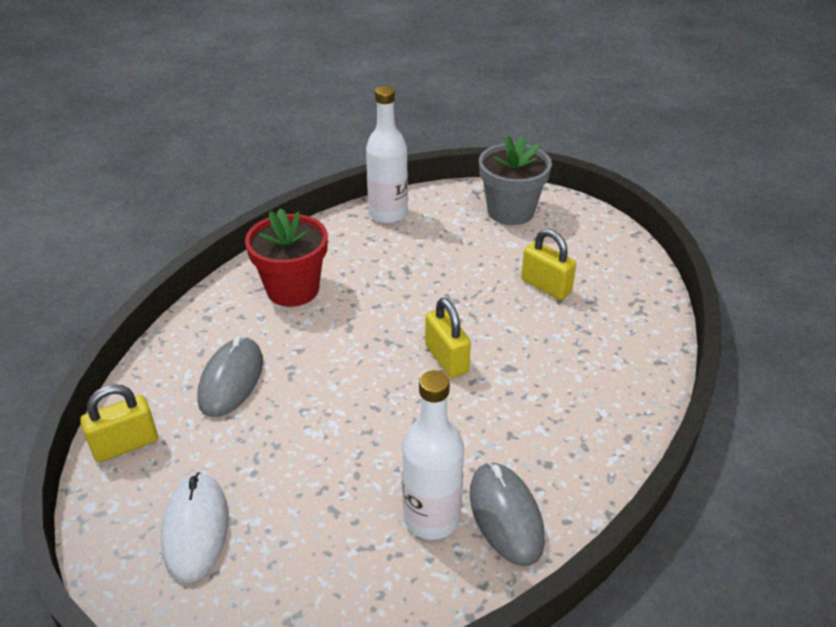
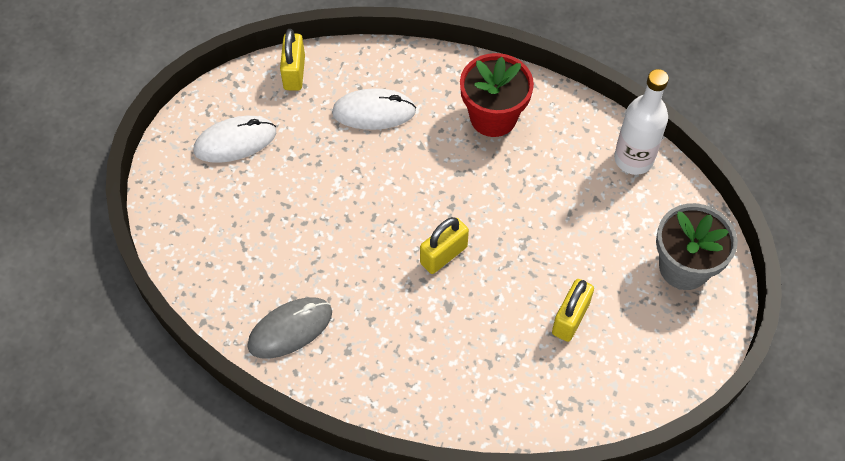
camera: 75 degrees right, 20 degrees up
yellow padlock [80,384,158,462] -> yellow padlock turned 45 degrees clockwise [280,29,305,91]
grey mouse [197,336,263,417] -> white mouse [332,88,416,130]
white bottle [402,370,464,540] -> none

